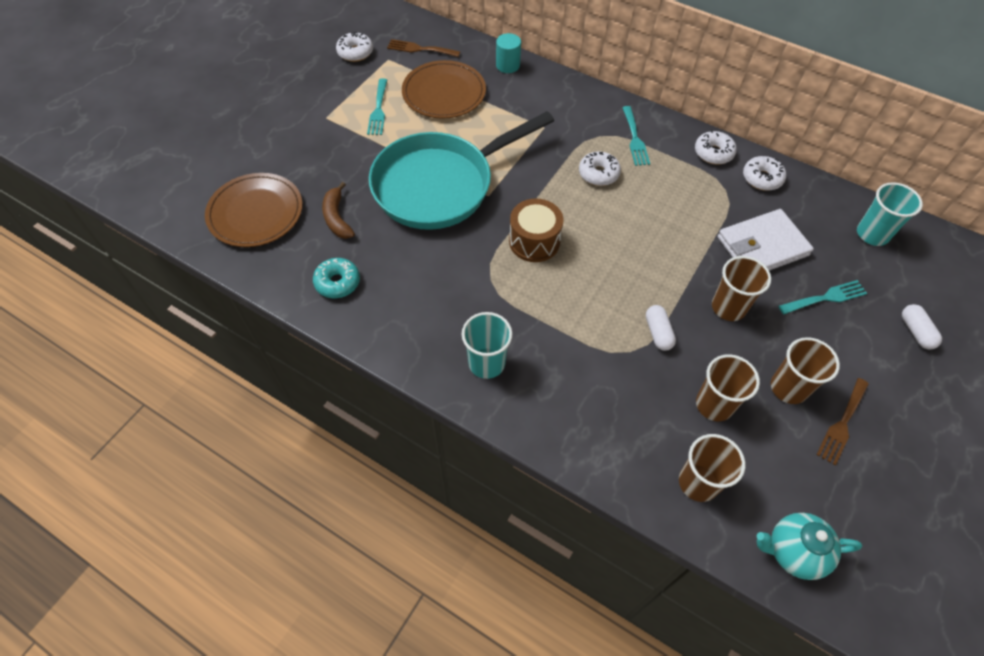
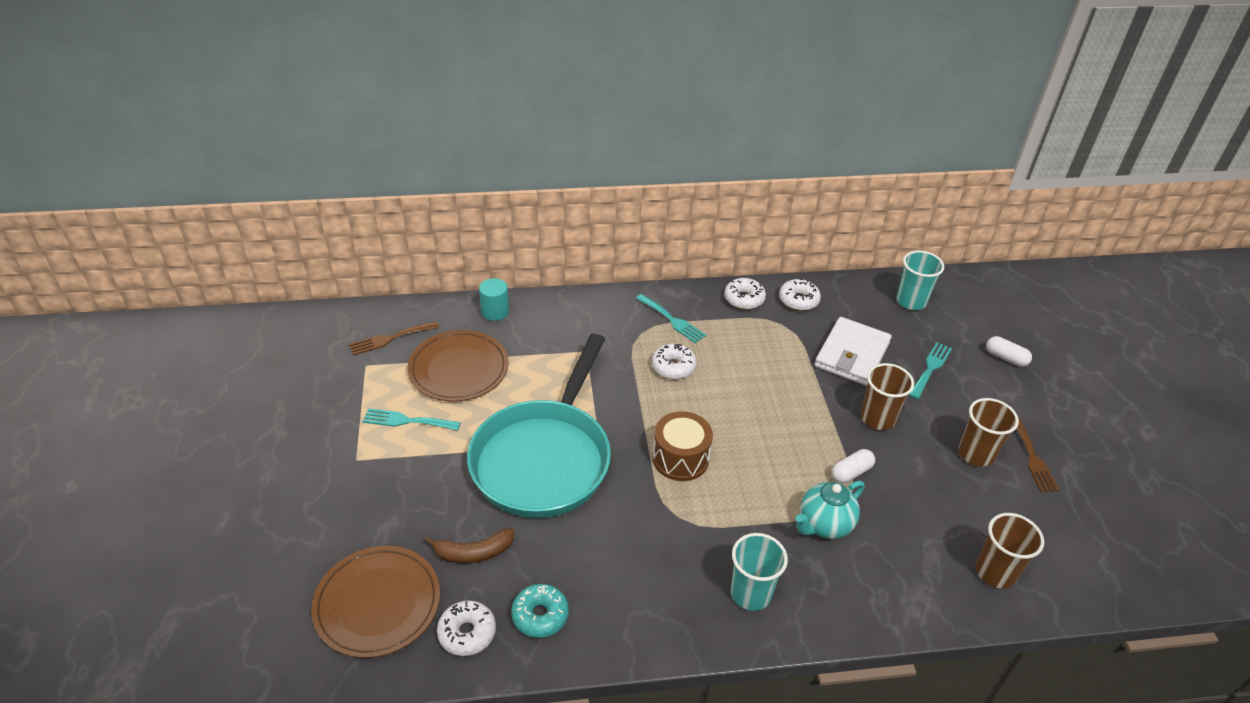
camera: 40 degrees left, 15 degrees down
brown banana [322,182,355,239] -> brown banana turned 45 degrees counterclockwise [424,528,514,564]
white donut [336,32,373,62] -> white donut moved to [437,600,496,656]
turquoise fork [367,79,387,135] -> turquoise fork turned 135 degrees clockwise [362,408,461,430]
white capsule [646,305,676,351] -> white capsule turned 75 degrees counterclockwise [832,449,875,483]
brown cup [696,354,760,422] -> none
turquoise teapot [756,513,862,580] -> turquoise teapot moved to [796,481,865,539]

